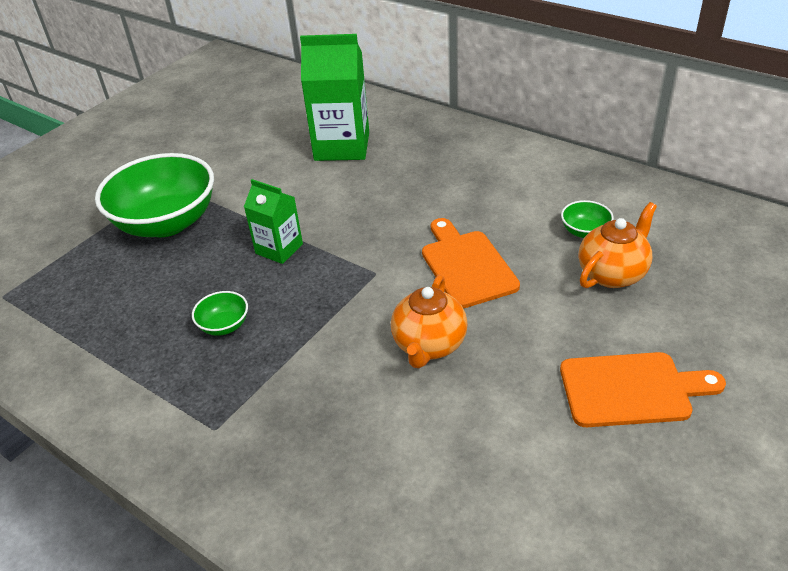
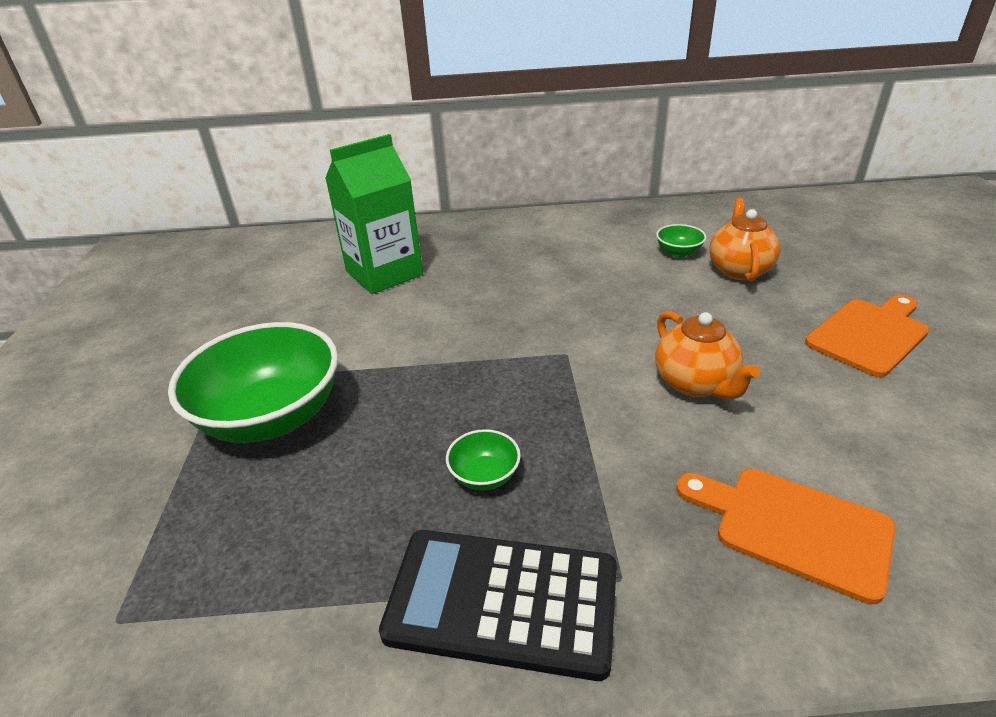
camera: 40 degrees left, 5 degrees down
green carton [244,179,303,264] -> none
orange cutting board [422,218,520,308] -> orange cutting board moved to [676,468,896,605]
none -> black calculator [379,530,617,681]

